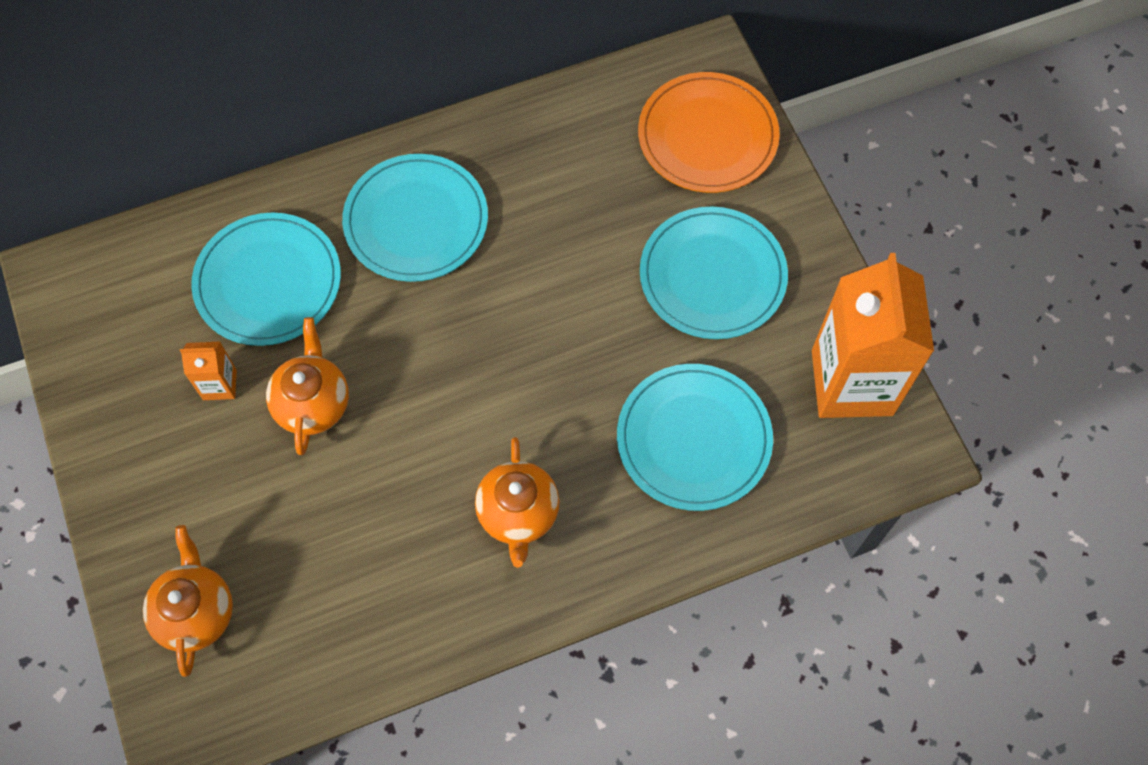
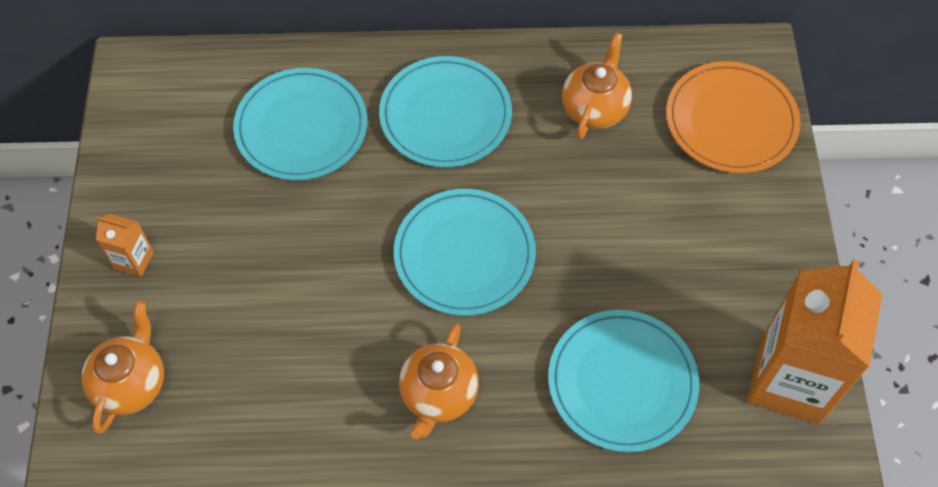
camera: 20 degrees right, 5 degrees down
orange carton [180,342,237,400] -> orange carton moved to [96,214,154,277]
orange teapot [266,317,349,455] -> orange teapot moved to [562,33,632,139]
turquoise plate [640,207,788,339] -> turquoise plate moved to [394,189,536,316]

